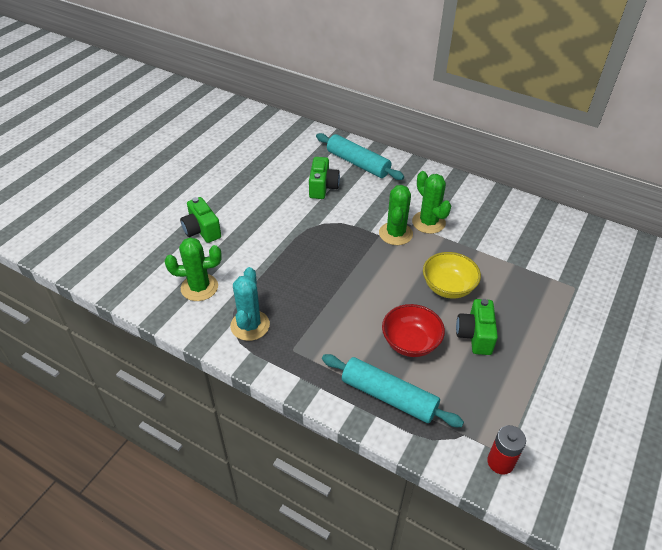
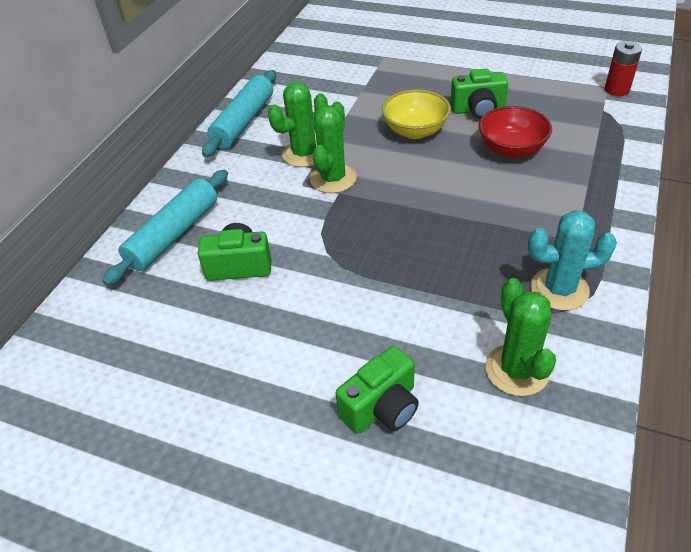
camera: 95 degrees left, 0 degrees up
turquoise rolling pin [322,354,464,427] -> turquoise rolling pin moved to [202,70,276,157]
green cactus [379,185,413,245] -> green cactus turned 75 degrees counterclockwise [310,101,357,193]

